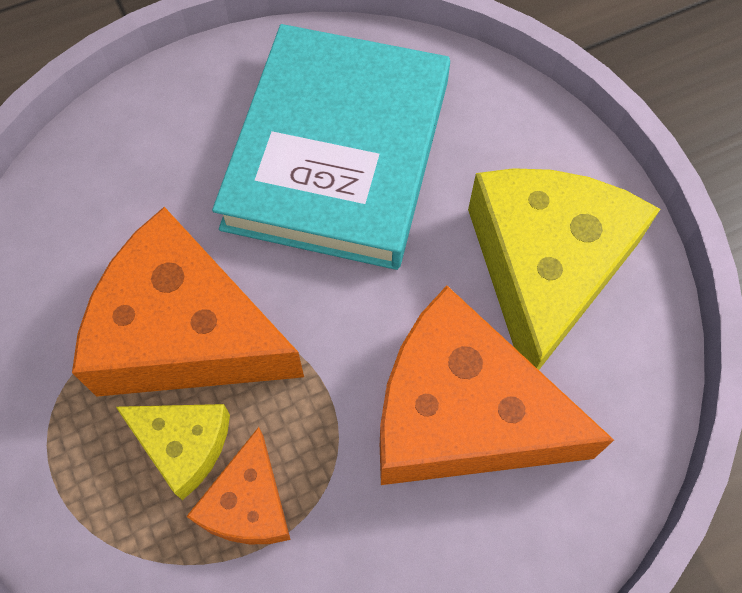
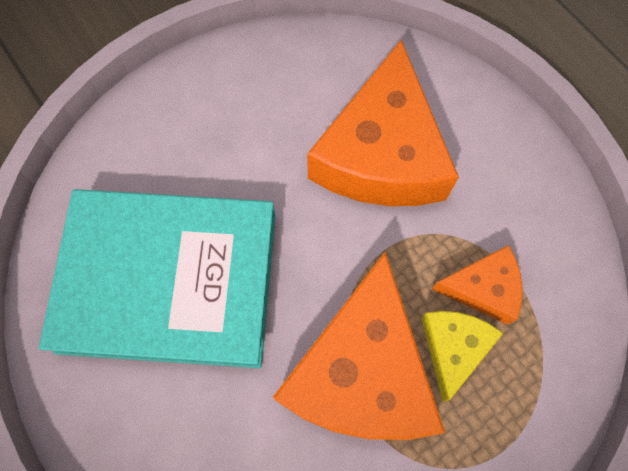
camera: 100 degrees left, 5 degrees up
yellow cheese [468,168,660,370] -> none

